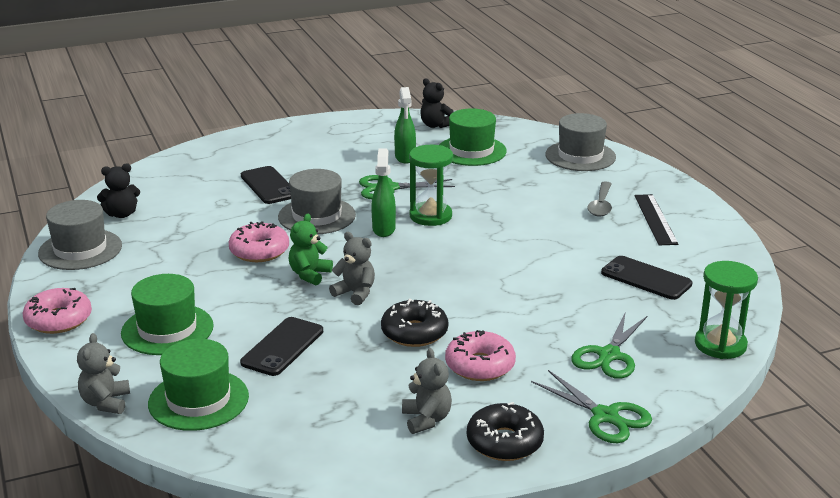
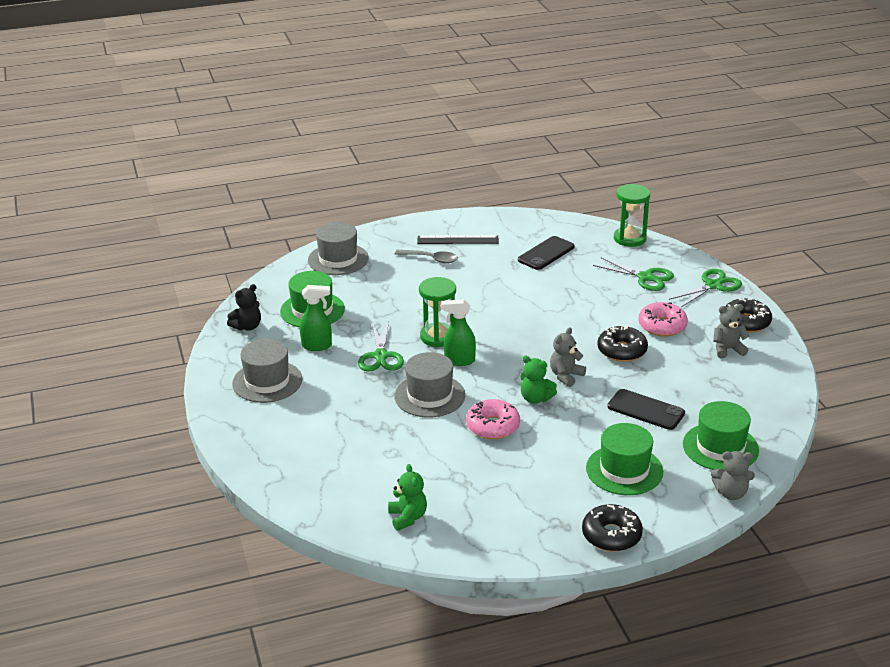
camera: 85 degrees left, 5 degrees up
pink donut [23,288,92,334] -> black donut [582,504,643,552]
grey hat [38,200,122,270] -> grey hat moved to [232,339,302,403]
black teddy bear [97,163,140,218] -> green teddy bear [388,464,427,531]
black phone [241,166,291,204] -> none

